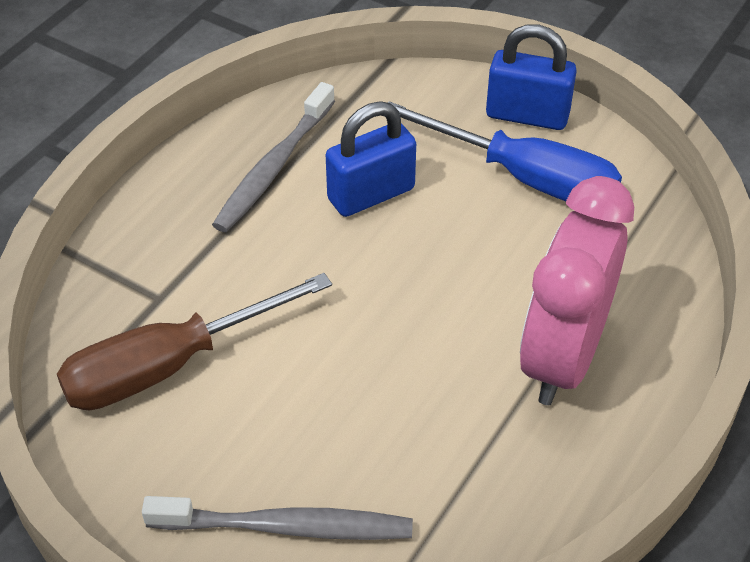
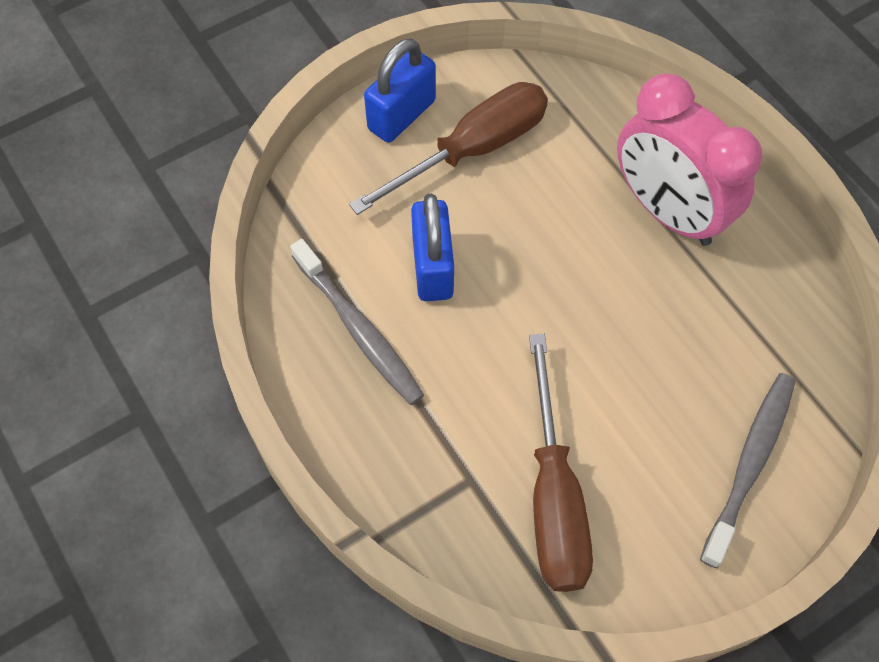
camera: 65 degrees left, 15 degrees up
blue screwdriver [388,101,622,201] -> brown screwdriver [349,82,548,215]

